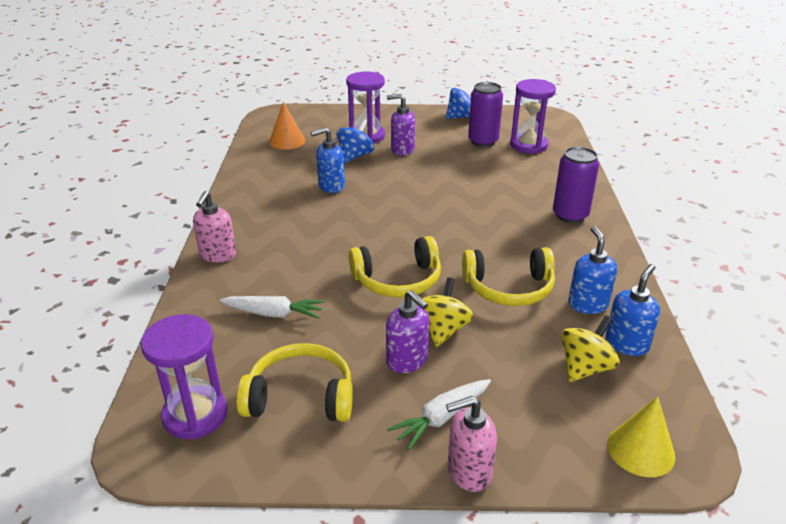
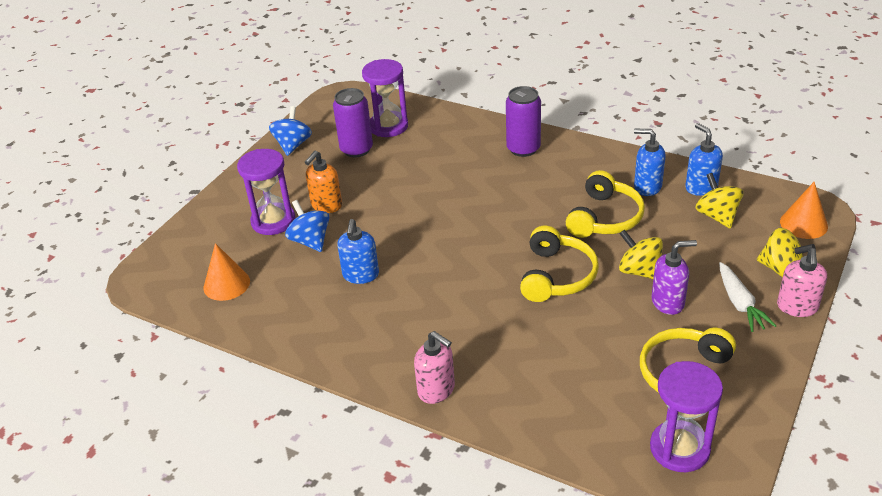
camera: 60 degrees left, 5 degrees up
white carrot [220,296,324,319] -> none
purple soap dispenser [387,94,415,156] -> orange soap dispenser [305,151,342,213]
yellow cone [607,397,675,477] -> orange cone [780,182,828,239]
none -> yellow spinning top [757,228,816,277]

